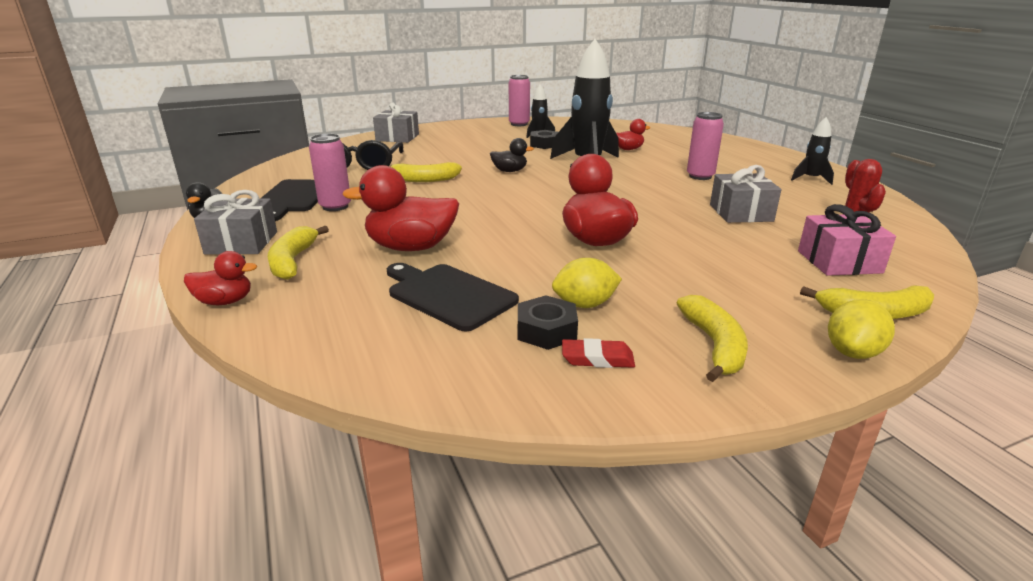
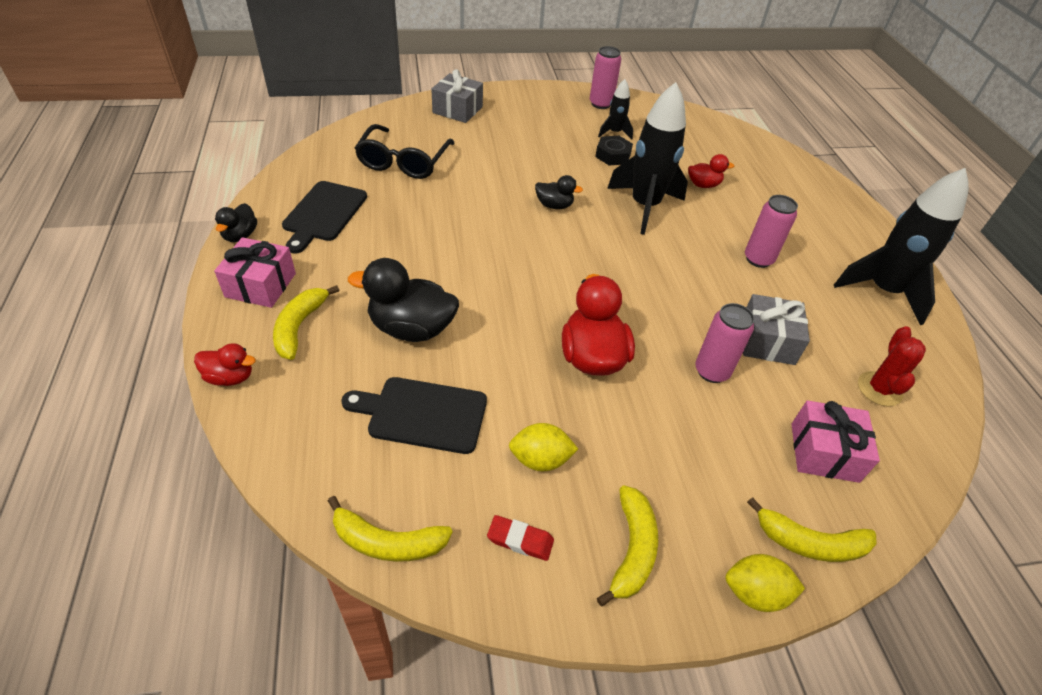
camera: 10 degrees right, 20 degrees up
grey gift [194,190,277,254] -> pink gift [214,237,296,308]
pink can [309,134,351,211] -> pink can moved to [695,303,755,383]
red duck [342,165,459,251] -> black duck [348,258,459,342]
yellow banana [386,162,462,182] -> yellow banana moved to [328,496,453,562]
black cutting board [387,263,519,331] -> black cutting board turned 45 degrees counterclockwise [341,377,487,454]
black nut [518,295,578,350] -> none
black rocket [791,117,834,185] -> black rocket [834,168,969,325], size x2.03
yellow lemon [828,299,895,359] -> yellow lemon turned 45 degrees clockwise [725,554,805,612]

